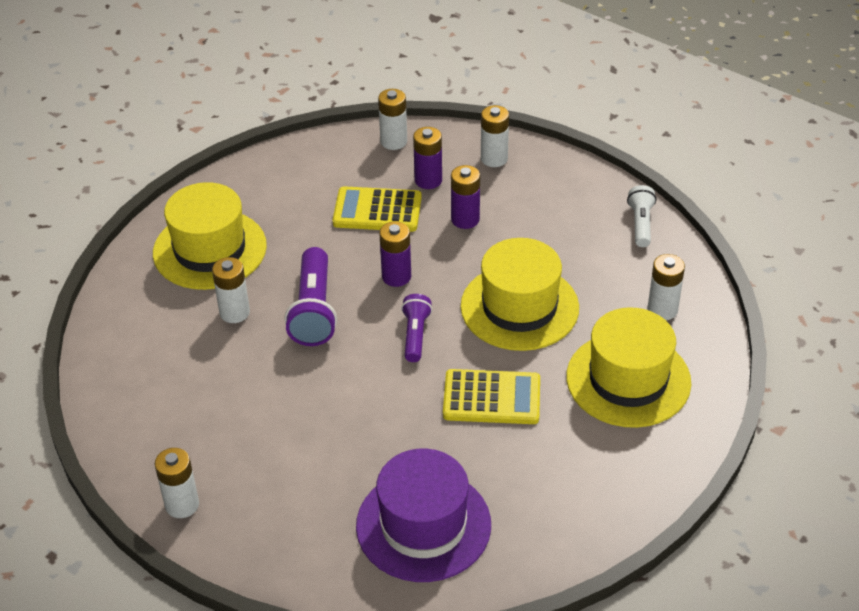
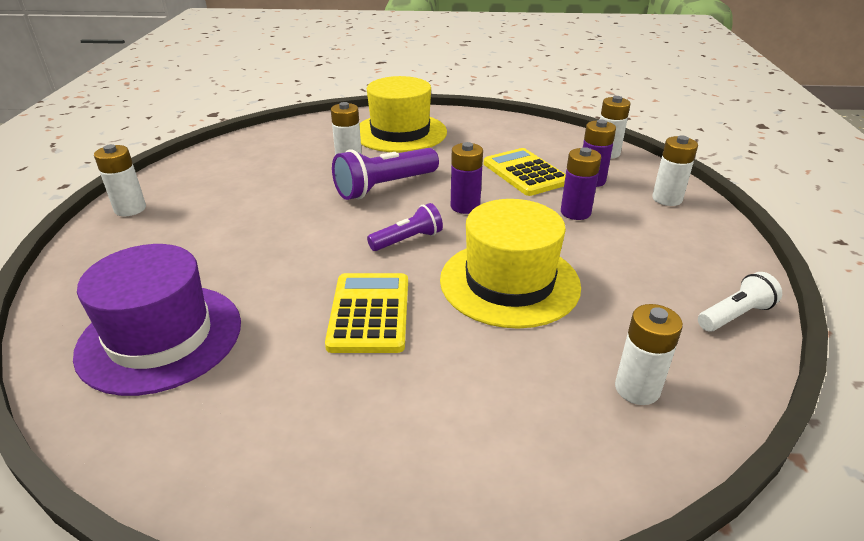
camera: 55 degrees right, 10 degrees down
yellow calculator [443,369,540,424] -> yellow calculator turned 150 degrees counterclockwise [325,273,408,353]
yellow hat [566,307,691,428] -> none

